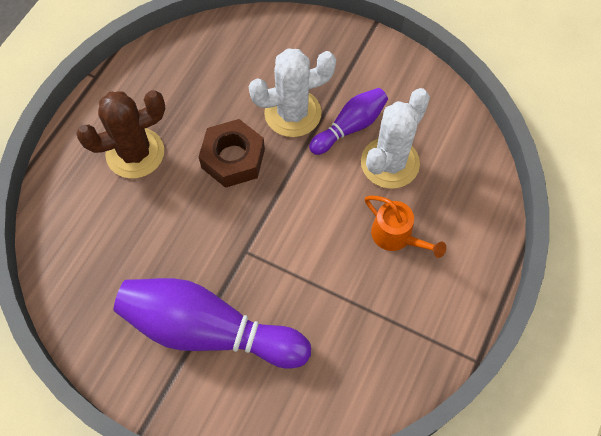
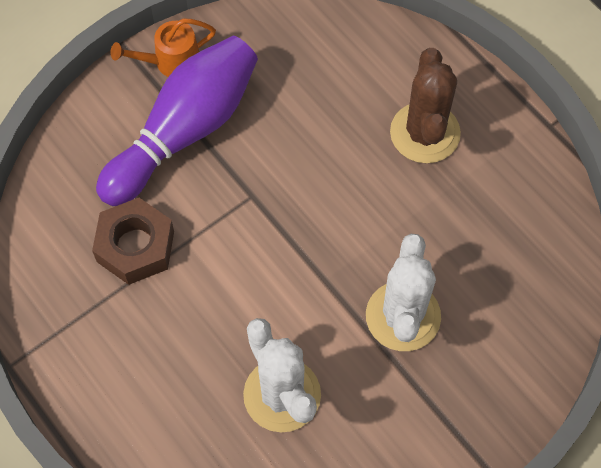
camera: 115 degrees right, 0 degrees up
brown nut [199,119,265,188] -> brown nut moved to [92,198,174,285]
purple bowling pin [309,88,388,155] -> none
orange watering can [365,196,446,258] -> orange watering can moved to [111,19,216,77]

